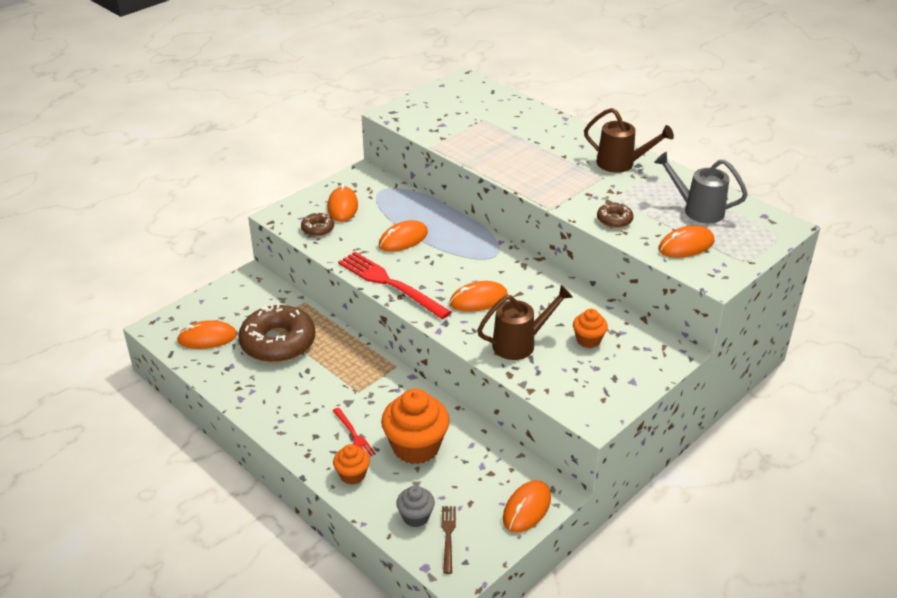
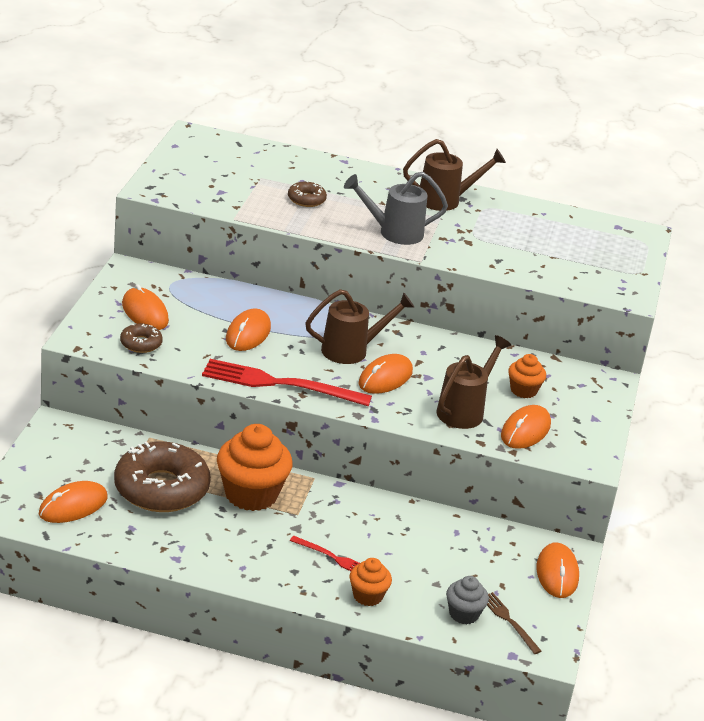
camera: 35 degrees left, 5 degrees down
orange cupcake [381,389,450,464] -> orange cupcake moved to [217,424,293,511]
brown donut [597,203,633,228] -> brown donut moved to [288,181,327,207]
grey watering can [654,152,748,223] -> grey watering can moved to [344,172,448,245]
orange mouse [658,226,714,258] -> orange mouse moved to [501,405,551,449]
none -> brown watering can [305,289,414,364]

